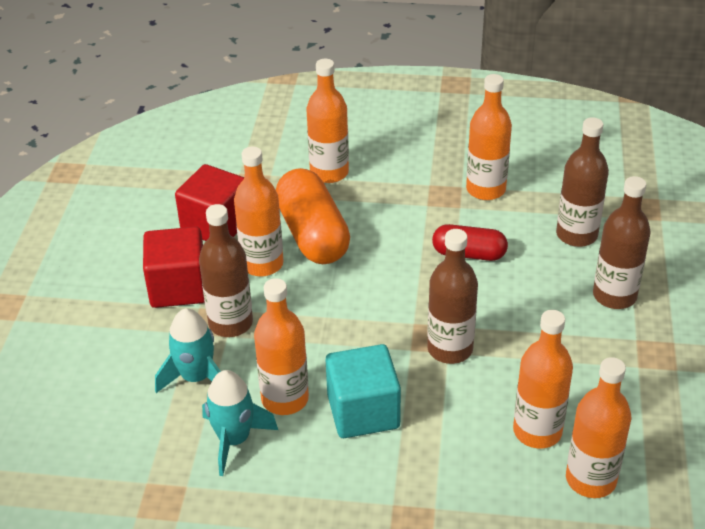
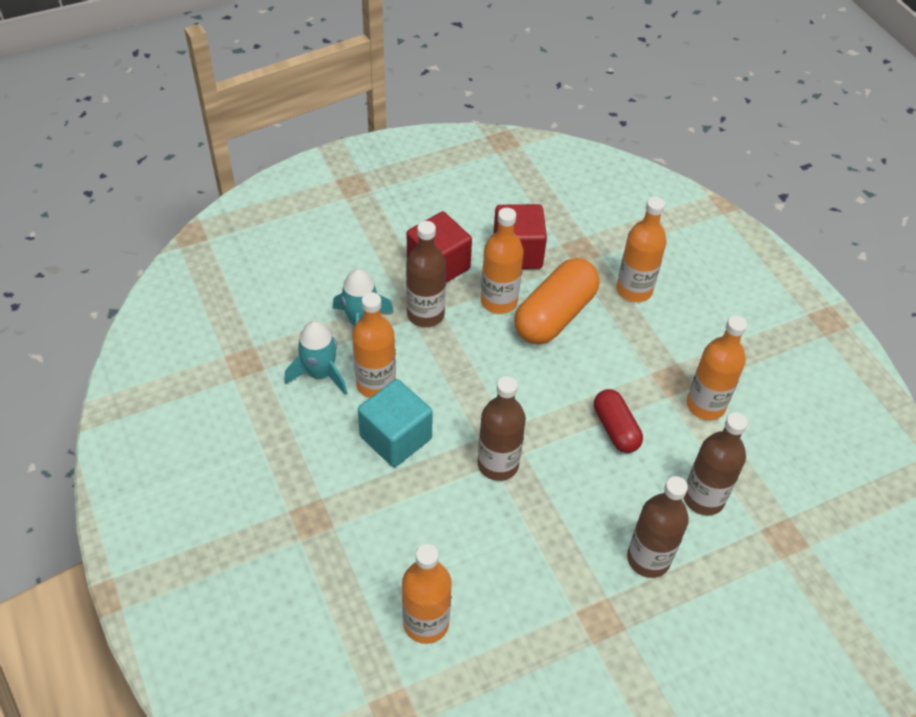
camera: 55 degrees right, 10 degrees up
orange bottle [513,310,573,448] -> none

